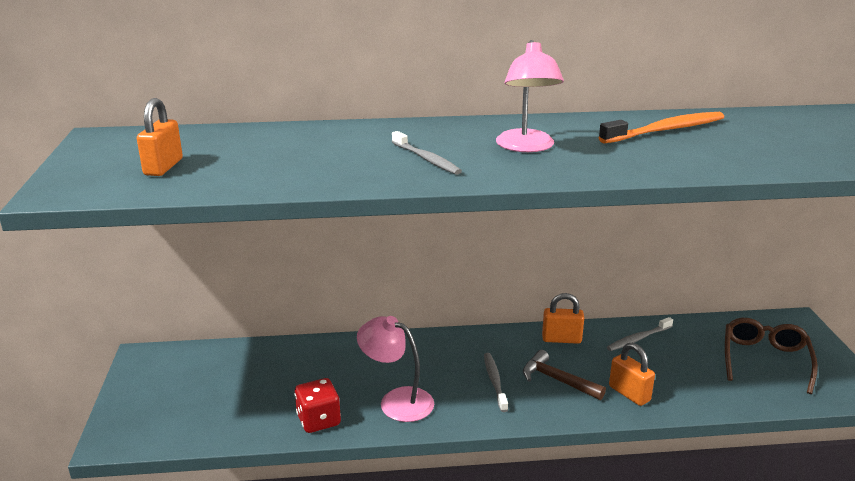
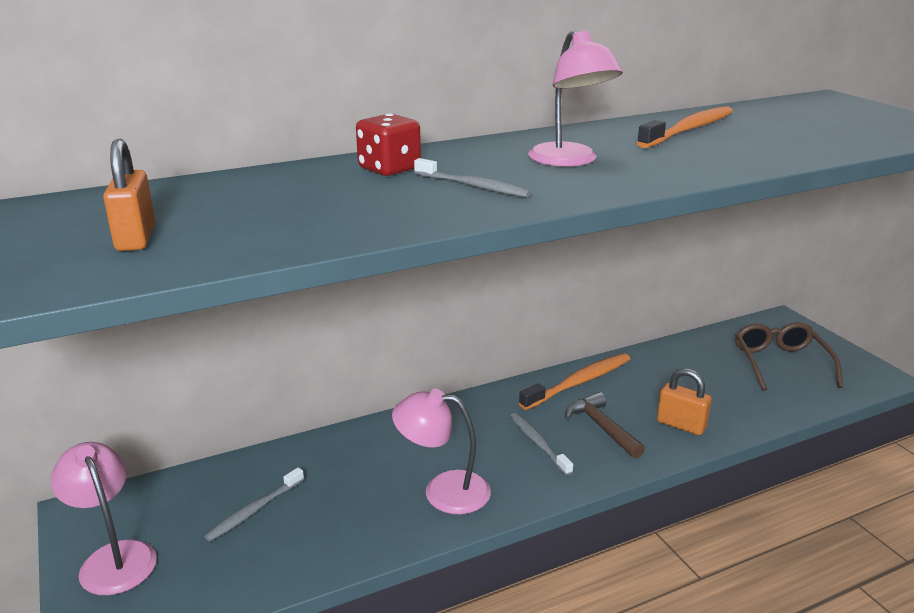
camera: 20 degrees left, 0 degrees up
red dice [295,378,341,433] -> red dice moved to [356,113,421,176]
brown hammer [523,350,606,400] -> brown hammer turned 45 degrees clockwise [565,392,645,459]
orange padlock [542,293,584,344] -> orange toothbrush [519,353,630,410]
grey toothbrush [607,317,673,351] -> grey toothbrush moved to [204,468,304,542]
none -> pink lamp [50,442,157,595]

